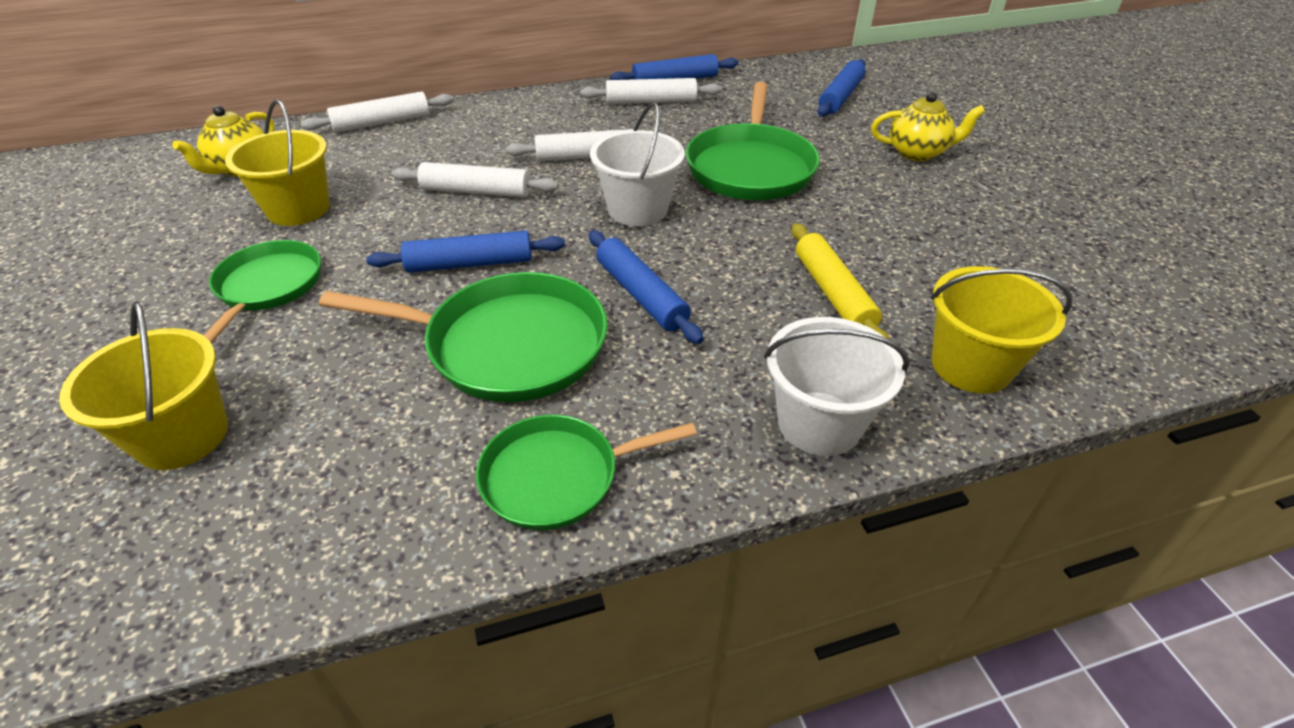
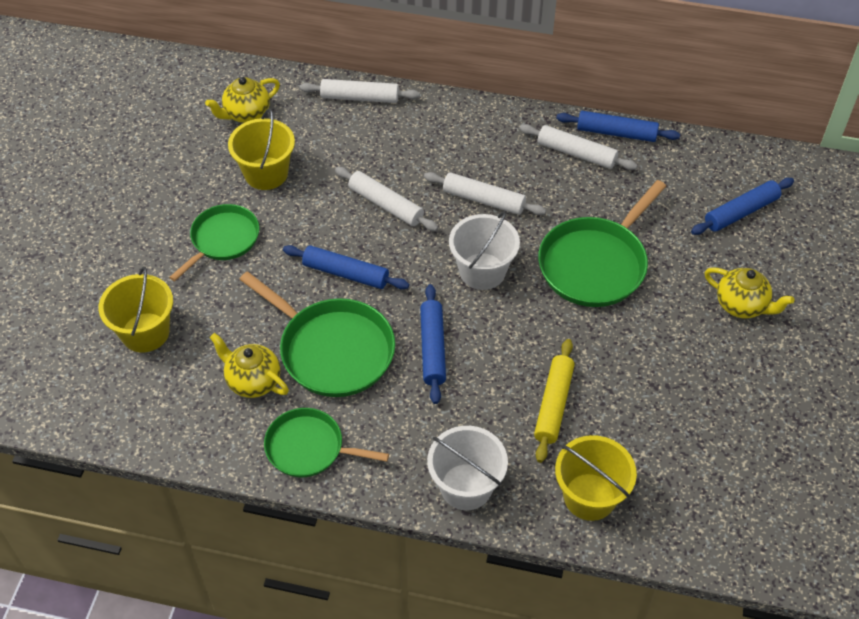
camera: 30 degrees right, 10 degrees up
none -> yellow teapot [210,333,289,398]

